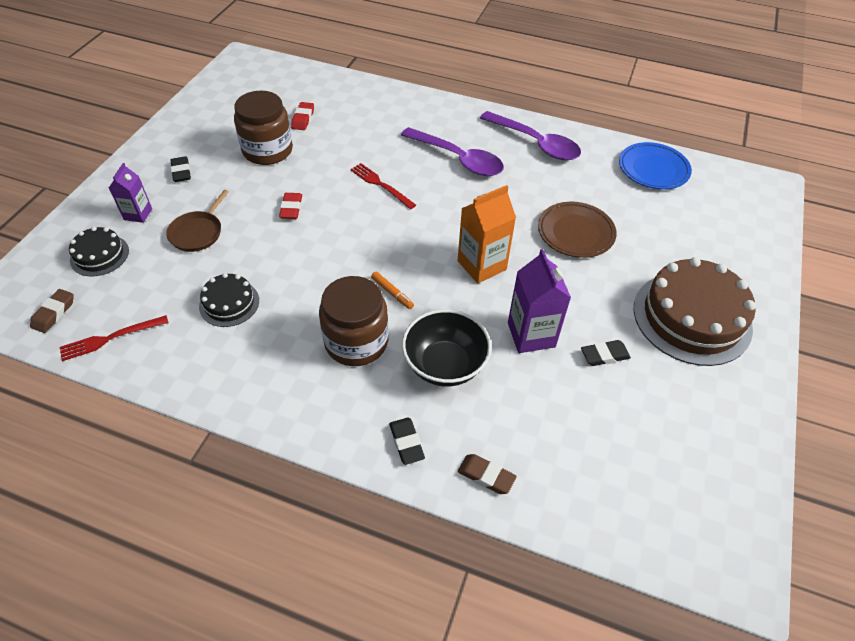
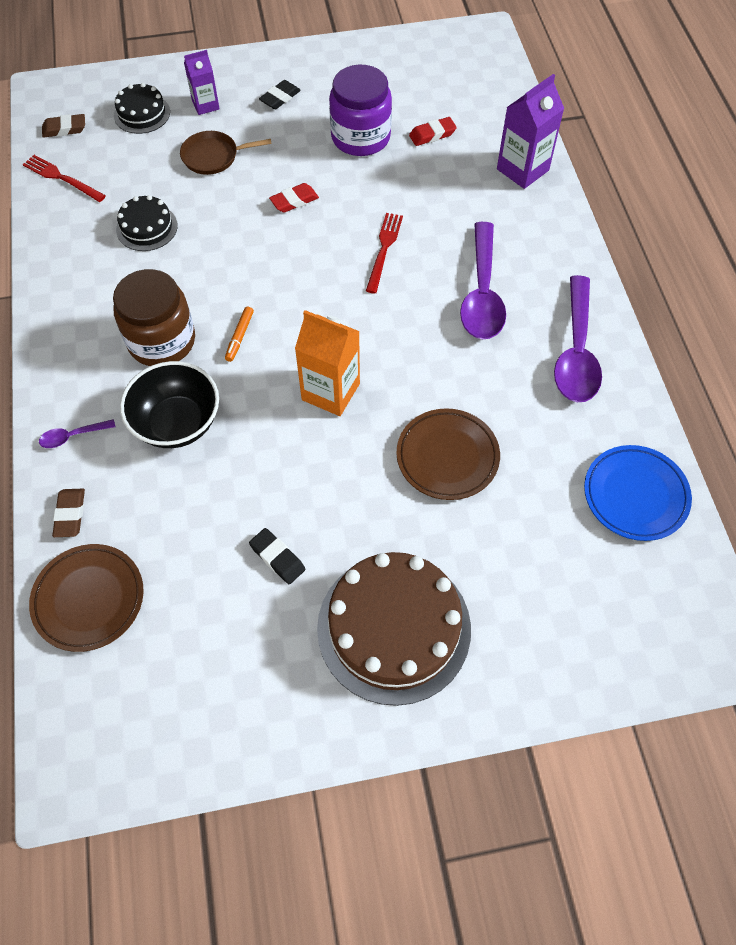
camera: 60 degrees right, 10 degrees up
brown jar [234,91,293,165] -> purple jar [329,65,392,156]
black eraser [389,418,425,465] -> purple spoon [39,419,116,448]
purple carton [508,249,571,353] -> purple carton moved to [497,74,564,189]
none -> brown plate [29,544,144,652]

